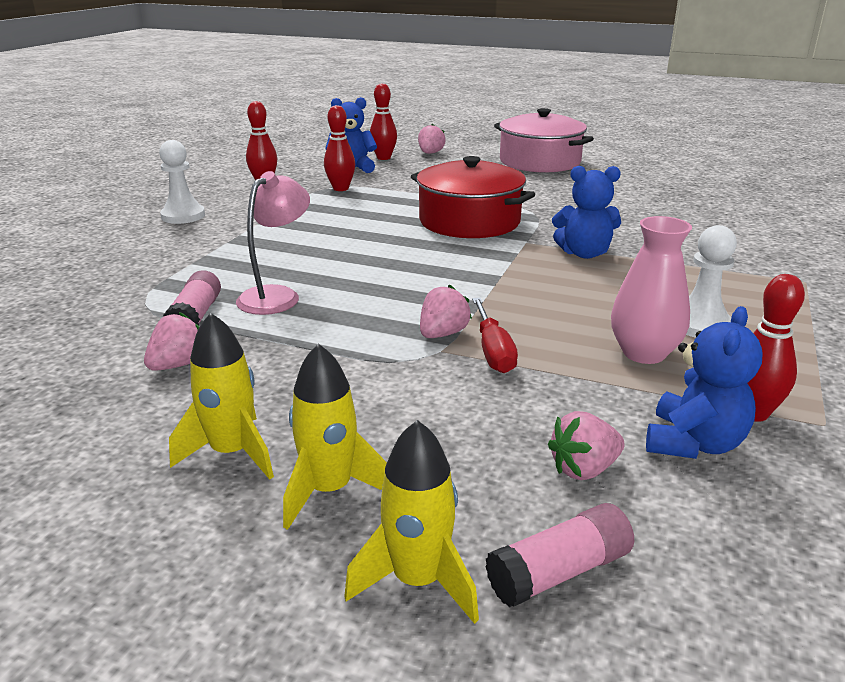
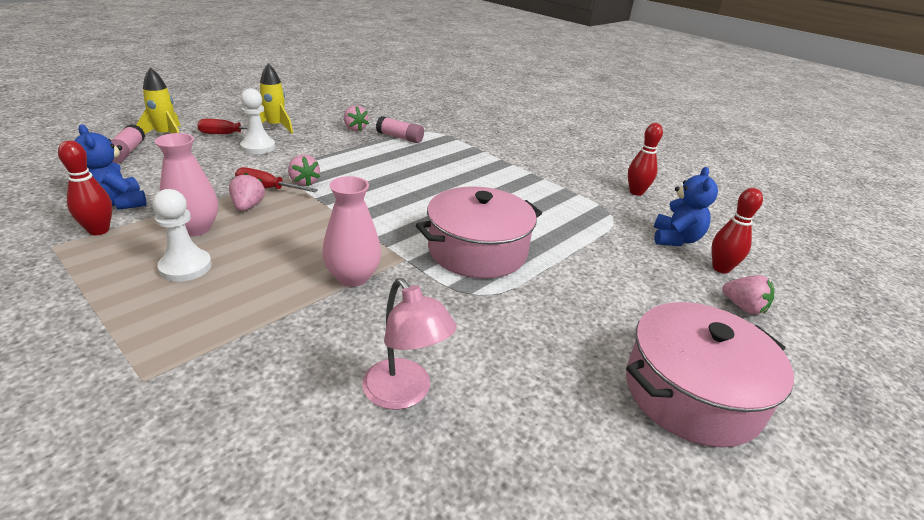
camera: 110 degrees right, 5 degrees up
white pawn [159,140,205,224] -> white pawn moved to [240,88,275,154]
pink lamp [236,171,310,315] -> pink lamp moved to [362,278,457,410]
yellow rocket [283,344,387,530] -> red screwdriver [197,119,275,134]
red bowling pin [324,105,355,191] -> none
red pot [411,156,535,238] -> pink pot [416,186,542,279]
pink strawberry [548,411,624,480] -> pink strawberry moved to [229,173,265,211]
blue teddy bear [552,166,621,259] -> pink vase [322,176,381,287]

